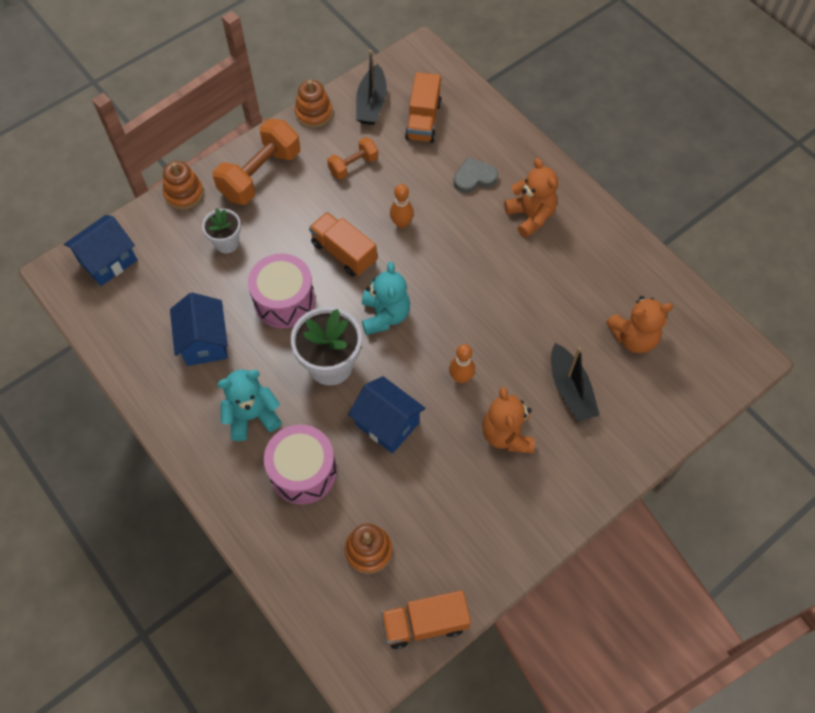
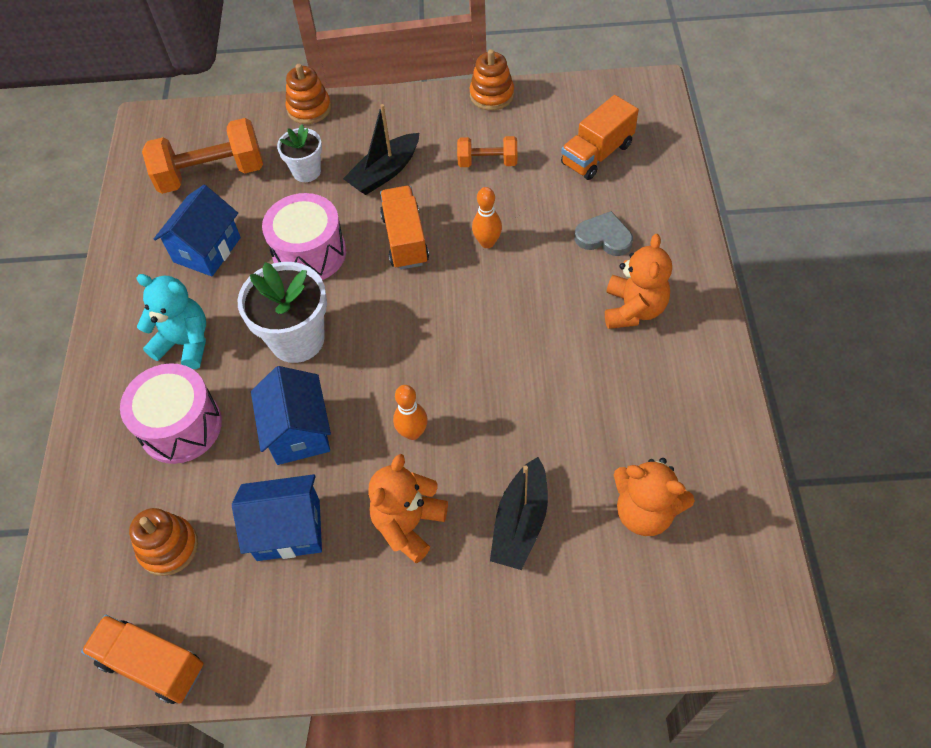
camera: 40 degrees right, 5 degrees down
blue house [64,215,137,286] -> blue house moved to [232,474,322,561]
orange dumbbell [213,119,300,205] -> orange dumbbell moved to [142,118,263,194]
black boat [356,50,387,125] -> black boat moved to [343,104,419,195]
turquoise teddy bear [362,262,410,335] -> none

